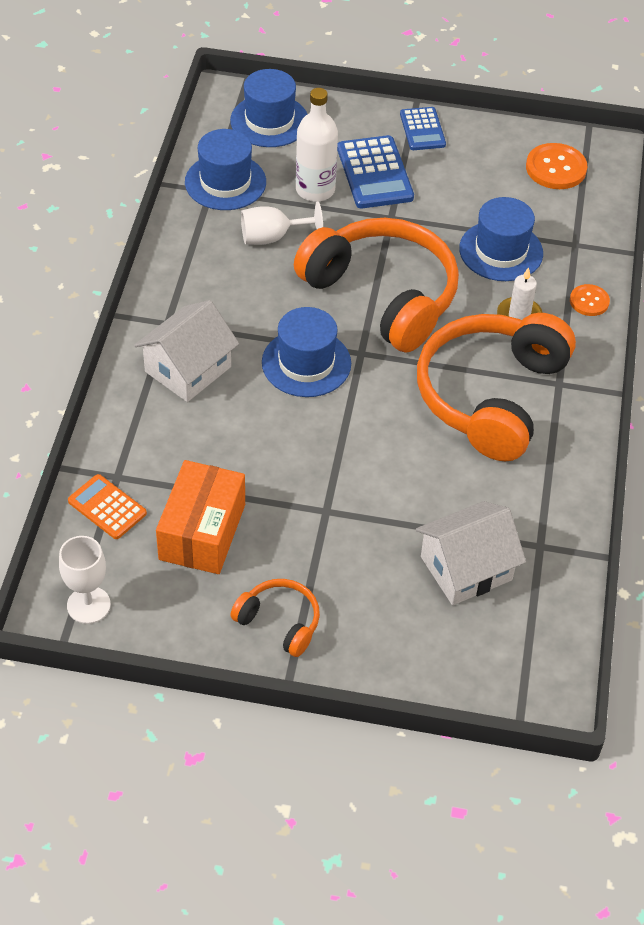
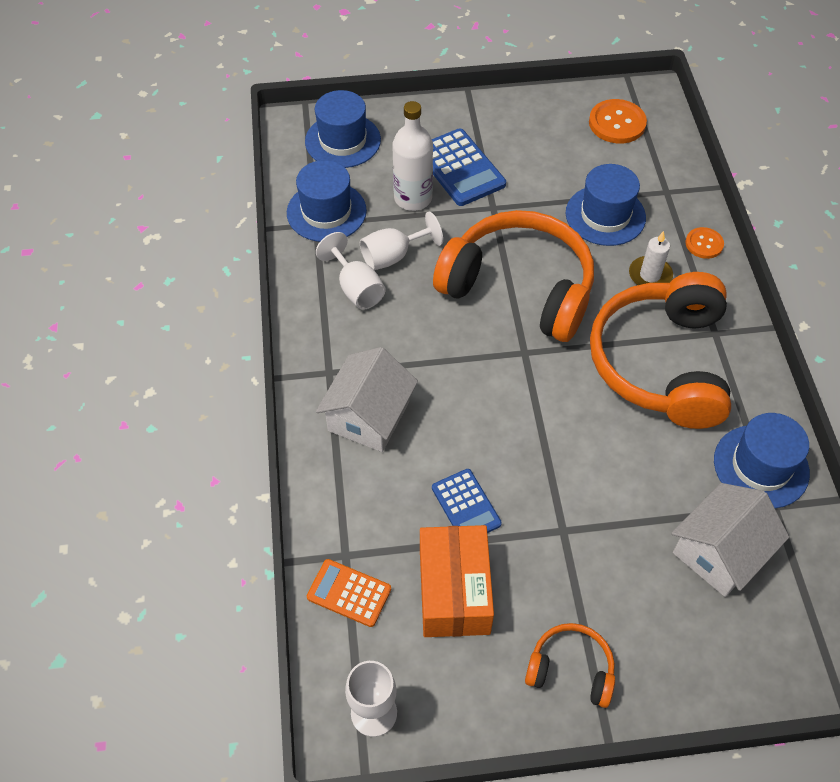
camera: 15 degrees left, 5 degrees up
blue hat [262,307,351,397] -> blue hat moved to [714,413,810,508]
blue calculator [400,107,446,150] -> blue calculator moved to [432,469,502,533]
none -> white goblet [316,232,386,310]

